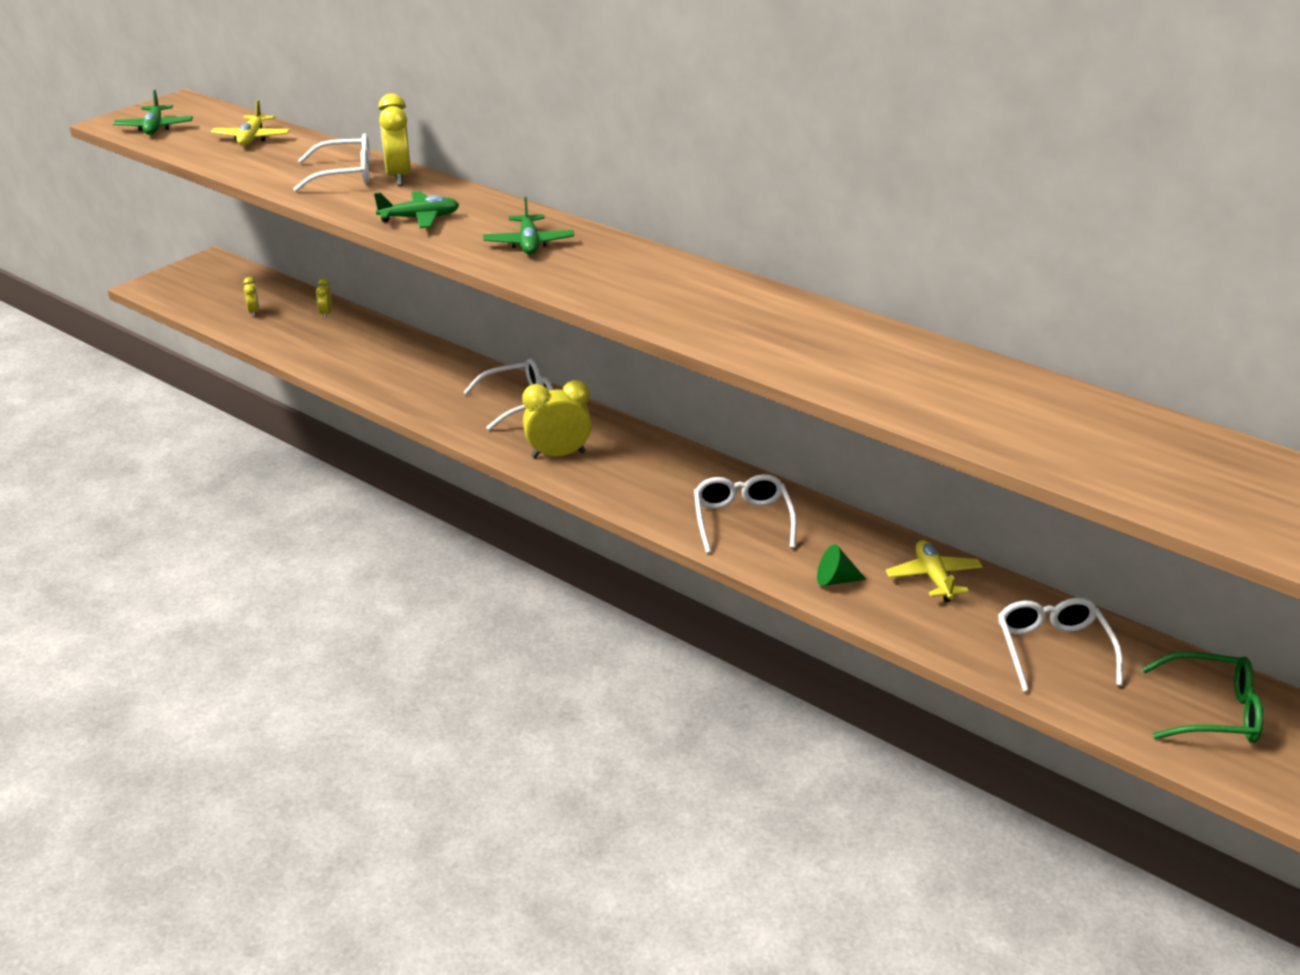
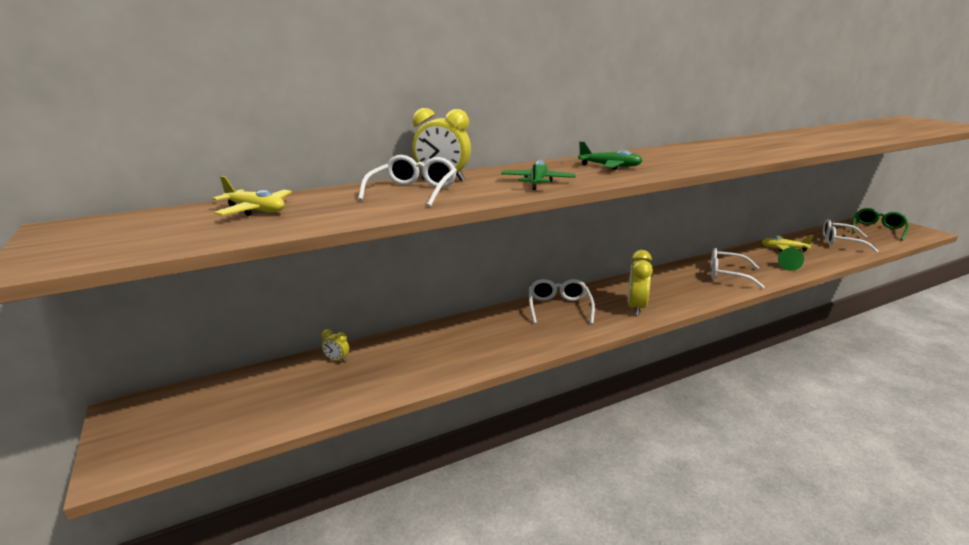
camera: 65 degrees left, 10 degrees down
green plane [113,90,193,135] -> none
yellow clock [243,277,259,317] -> none

